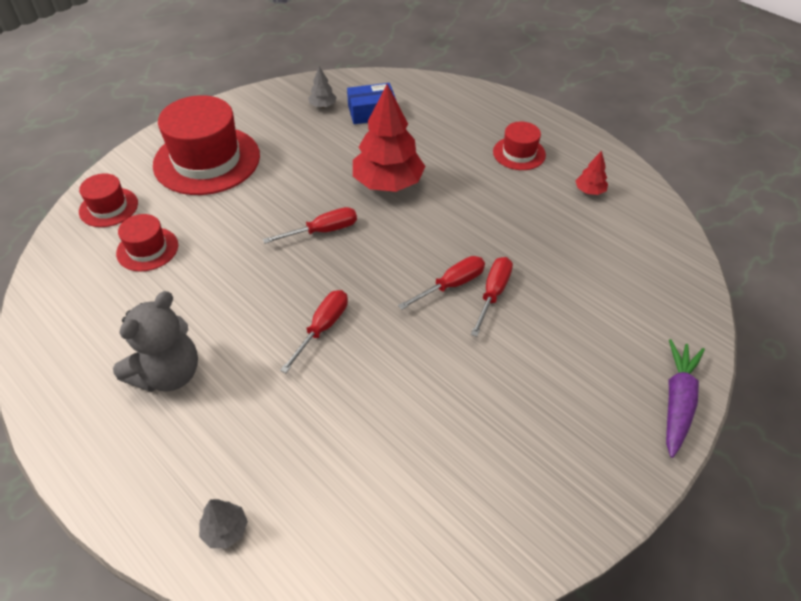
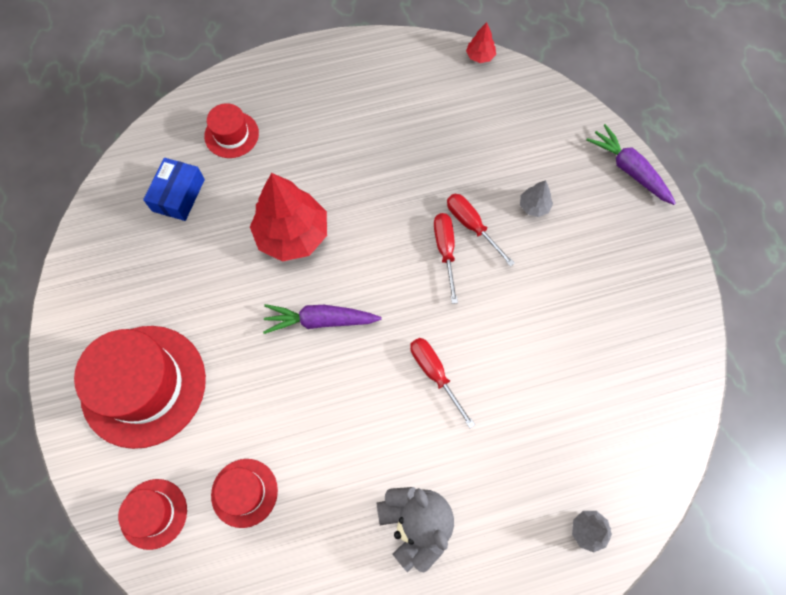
camera: 60 degrees left, 20 degrees up
red screwdriver [263,207,357,244] -> purple carrot [263,304,381,334]
grey tree [308,66,337,108] -> grey tree moved to [520,180,553,217]
red hat [493,122,546,170] -> red hat moved to [204,103,259,158]
red tree [576,151,608,195] -> red tree moved to [466,22,496,63]

